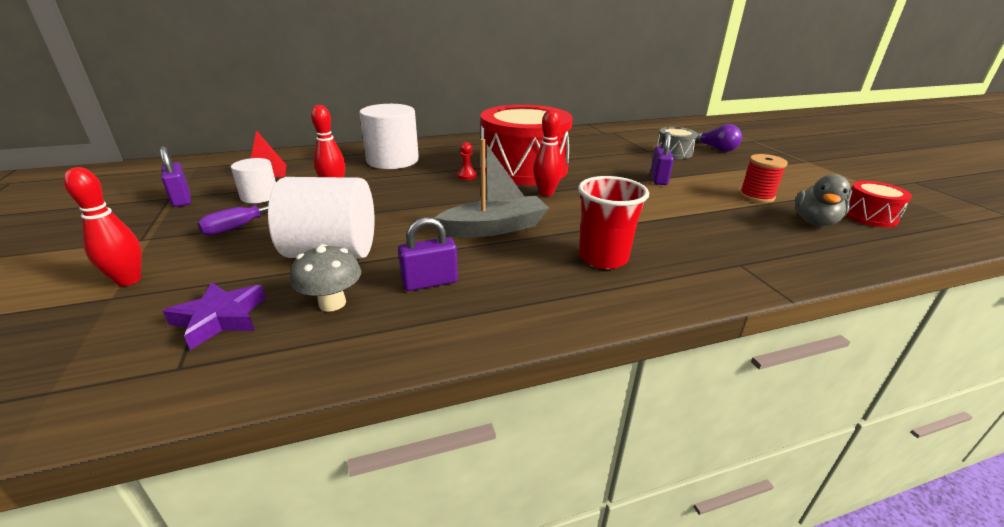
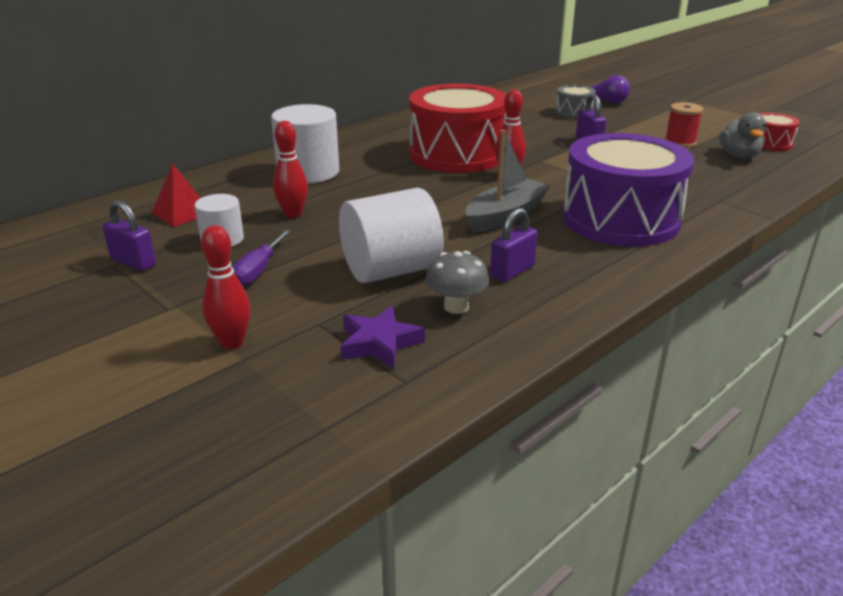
camera: 25 degrees left, 0 degrees up
red pawn [457,142,477,180] -> none
red cup [578,176,649,269] -> purple drum [562,133,694,247]

